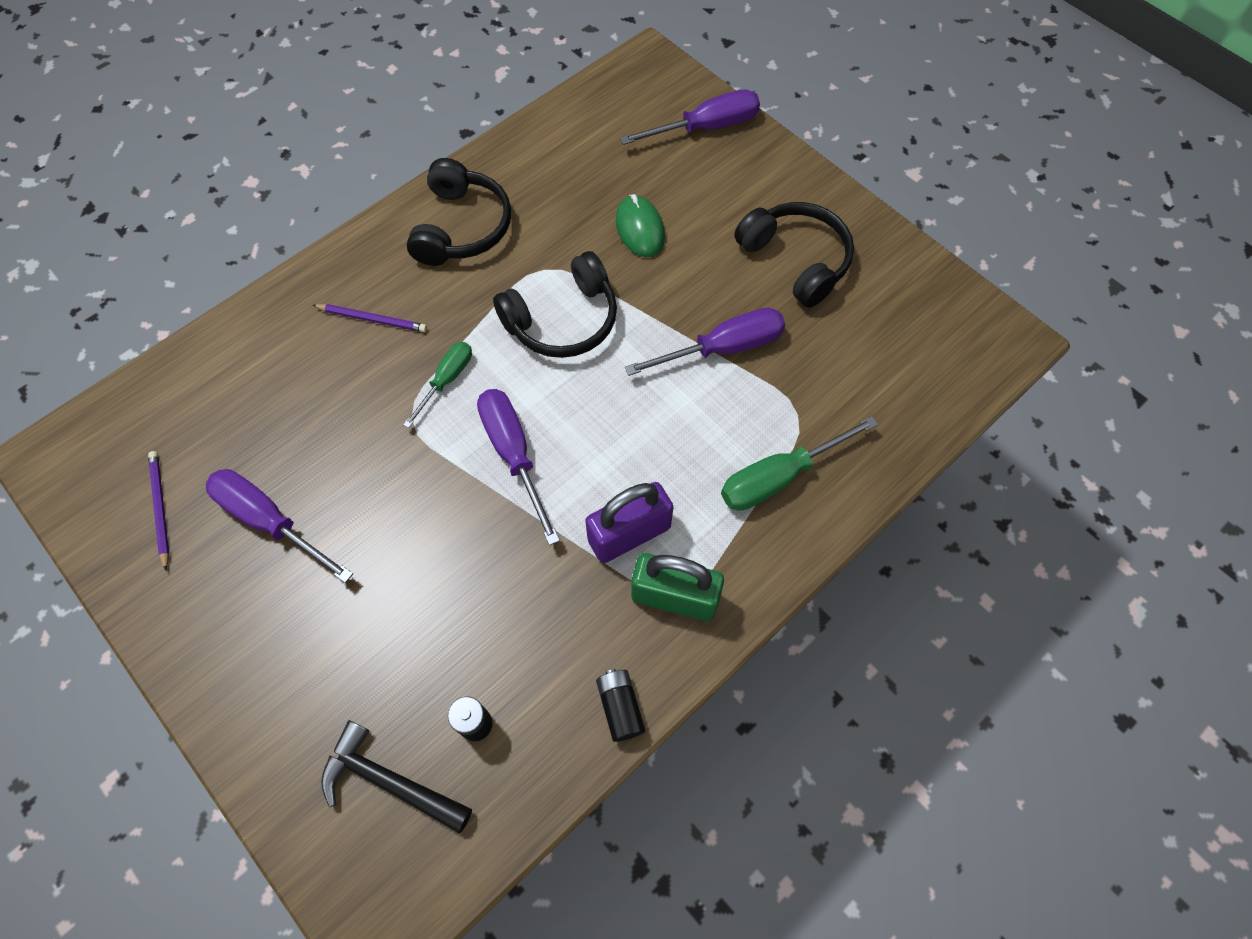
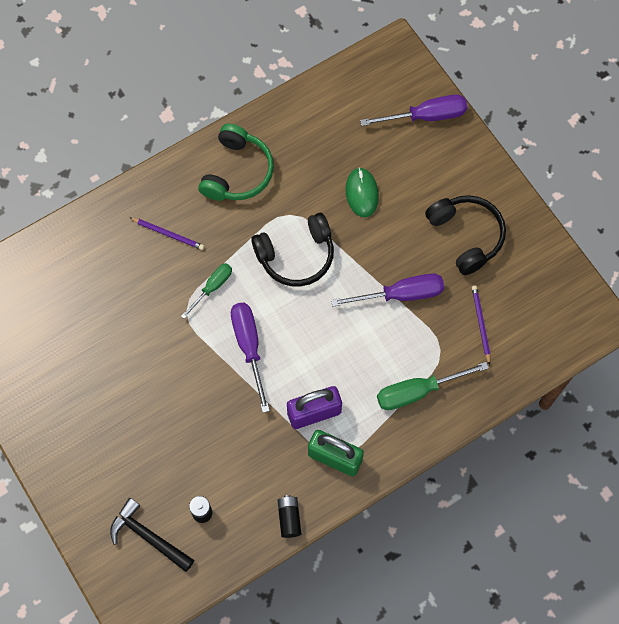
camera: 10 degrees right, 5 degrees up
purple pencil [148,451,169,571] -> purple pencil moved to [472,285,490,365]
purple screwdriver [206,469,353,583] -> none
black headphones [406,158,511,266] -> green headphones [198,124,274,201]

